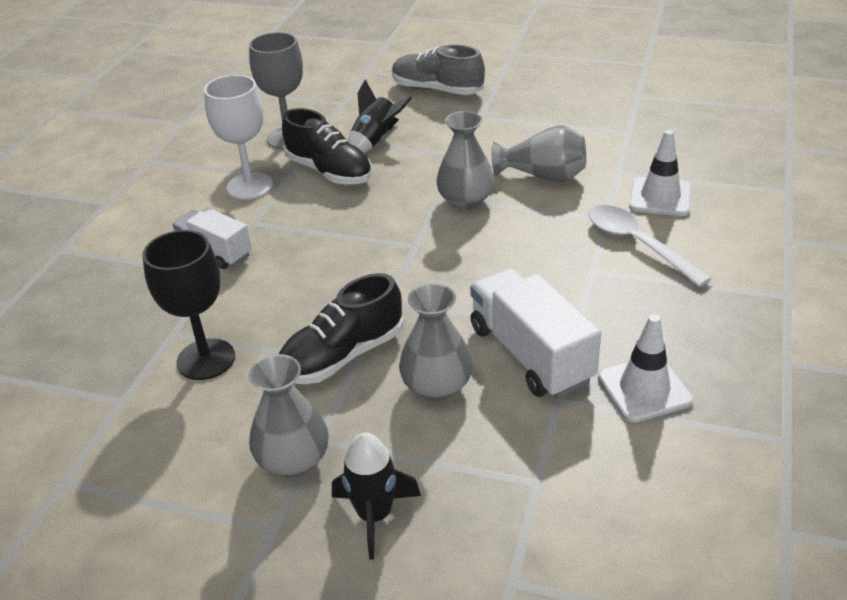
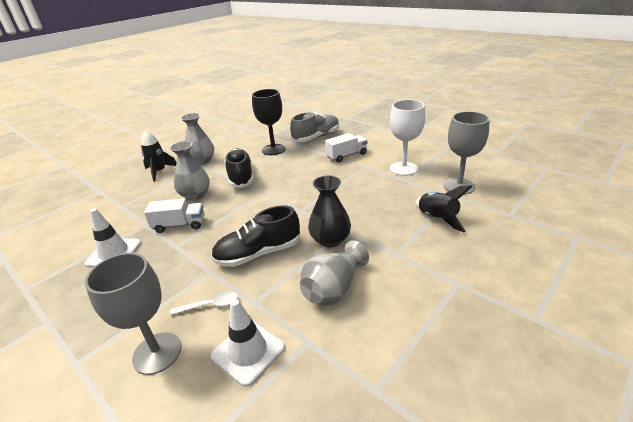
camera: 115 degrees right, 5 degrees down
black shoe [282,108,372,185] -> black shoe moved to [211,205,300,267]
grey shoe [392,45,485,95] -> grey shoe moved to [290,112,339,142]
grey vase [436,111,494,210] -> black vase [308,176,351,248]
white truck [470,268,601,398] -> white truck [144,198,205,233], size x0.64
white spoon [588,205,712,287] -> white spoon [170,292,238,315], size x0.56
none -> grey goblet [85,253,181,375]

